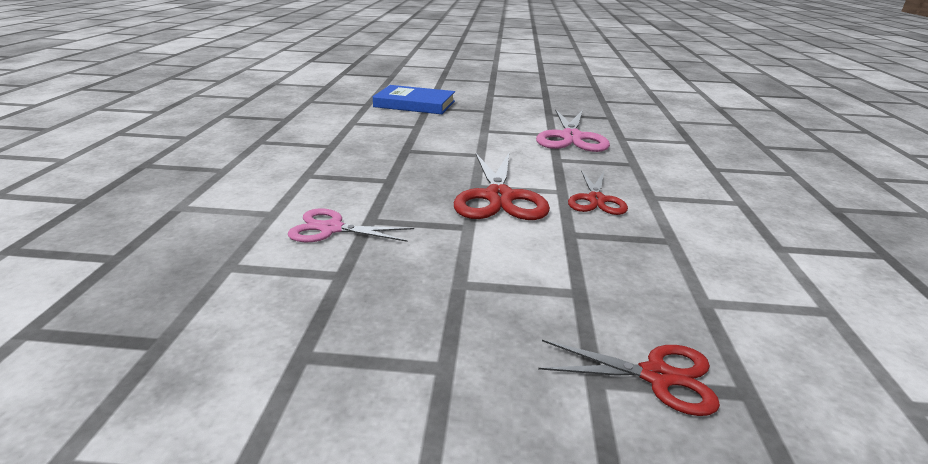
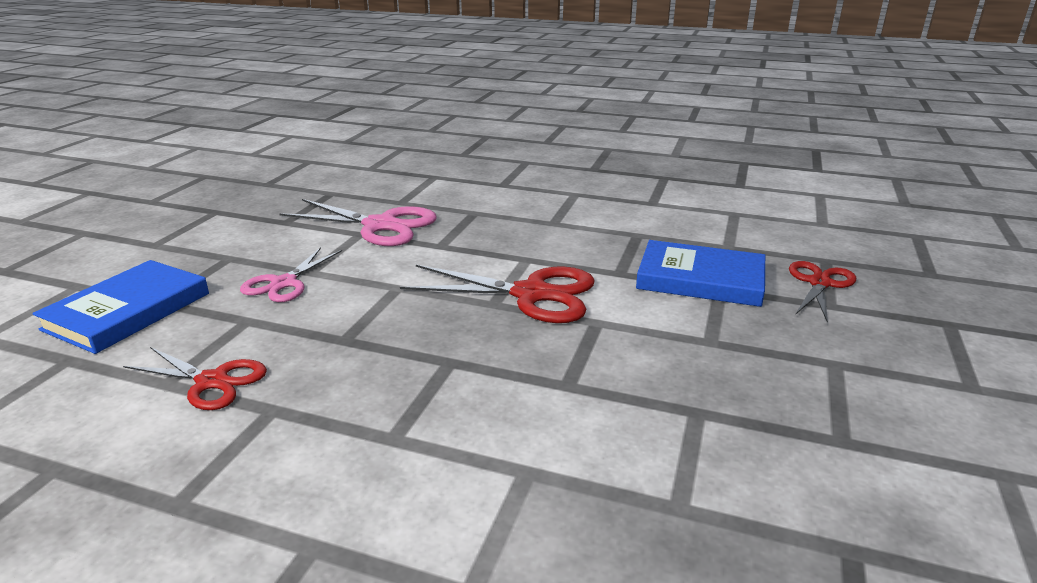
camera: 75 degrees left, 0 degrees up
pink scissors [288,208,414,242] -> pink scissors moved to [240,247,342,302]
red scissors [568,170,628,215] -> red scissors moved to [123,347,267,410]
none -> blue book [636,240,765,307]

